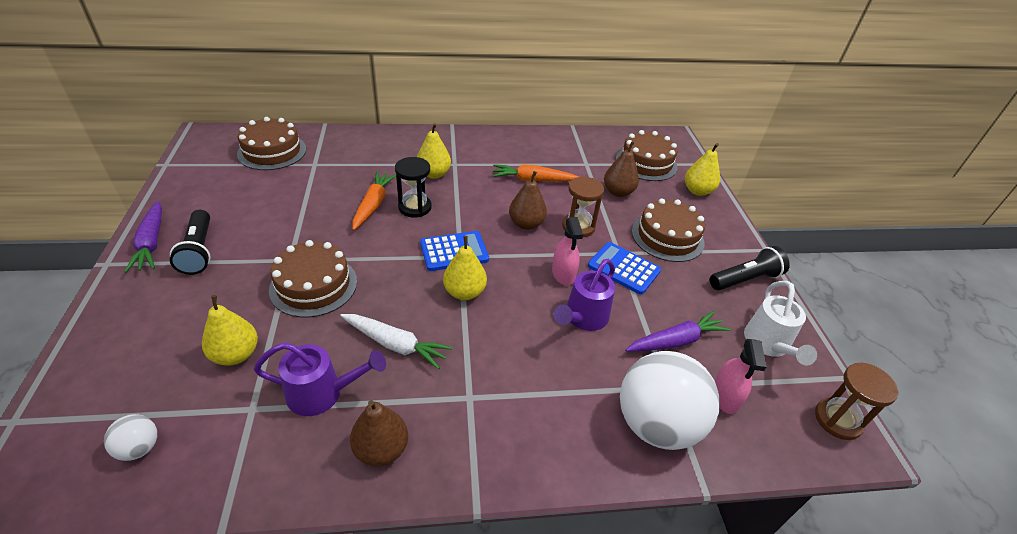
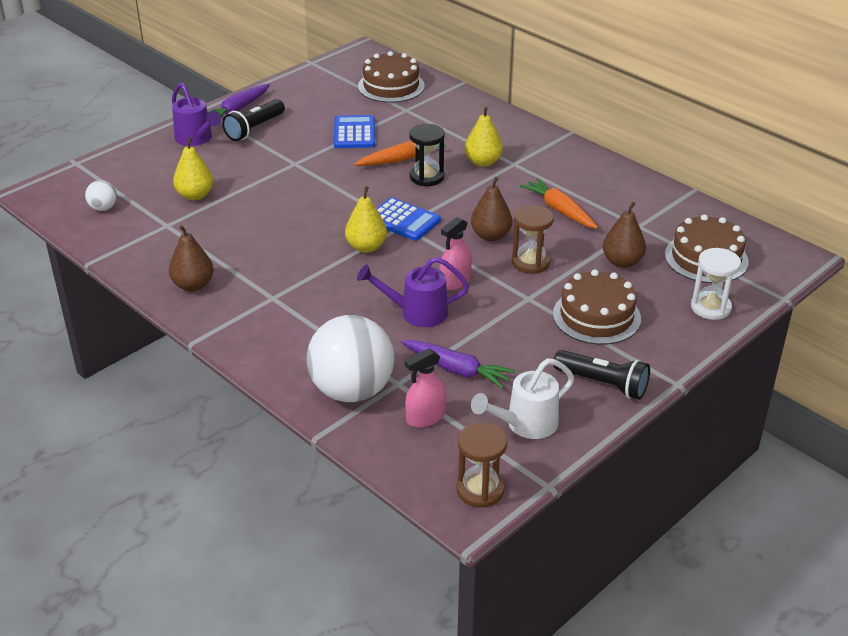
camera: 55 degrees right, 5 degrees down
purple watering can [254,342,386,416] -> purple watering can moved to [172,83,221,146]
brown cake [269,240,357,318] -> none
white carrot [340,314,453,369] -> none
blue calculator [588,242,661,295] -> blue calculator moved to [334,115,375,148]
yellow pear [685,143,720,196] -> white hourglass [691,248,741,320]

